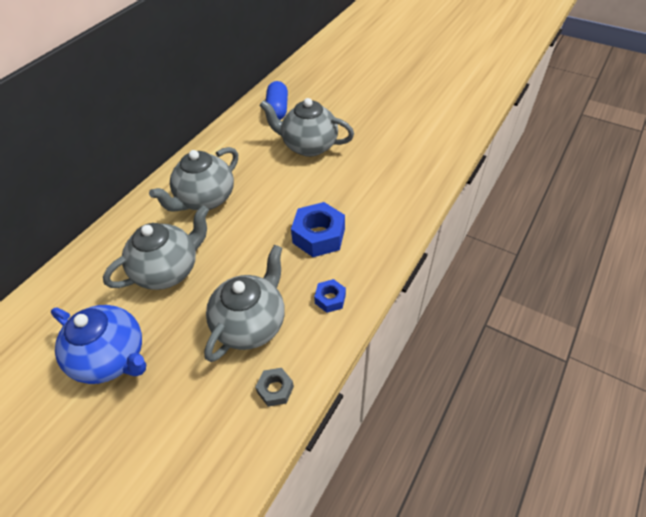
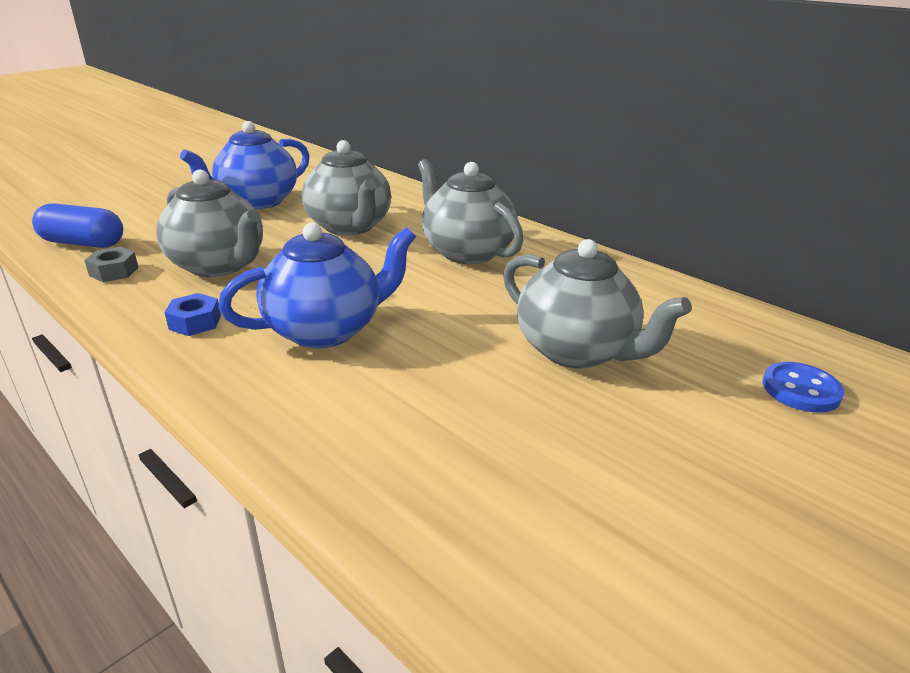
camera: 100 degrees right, 20 degrees down
grey teapot [259,98,354,157] -> grey teapot turned 105 degrees clockwise [503,239,692,368]
blue capsule [266,81,288,120] -> blue capsule moved to [32,203,123,248]
blue nut [291,202,345,257] -> blue teapot [218,223,416,349]
none -> blue button [762,362,844,412]

